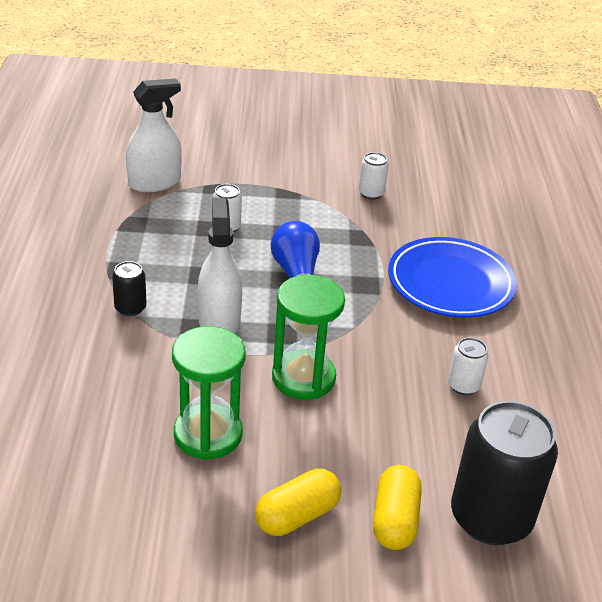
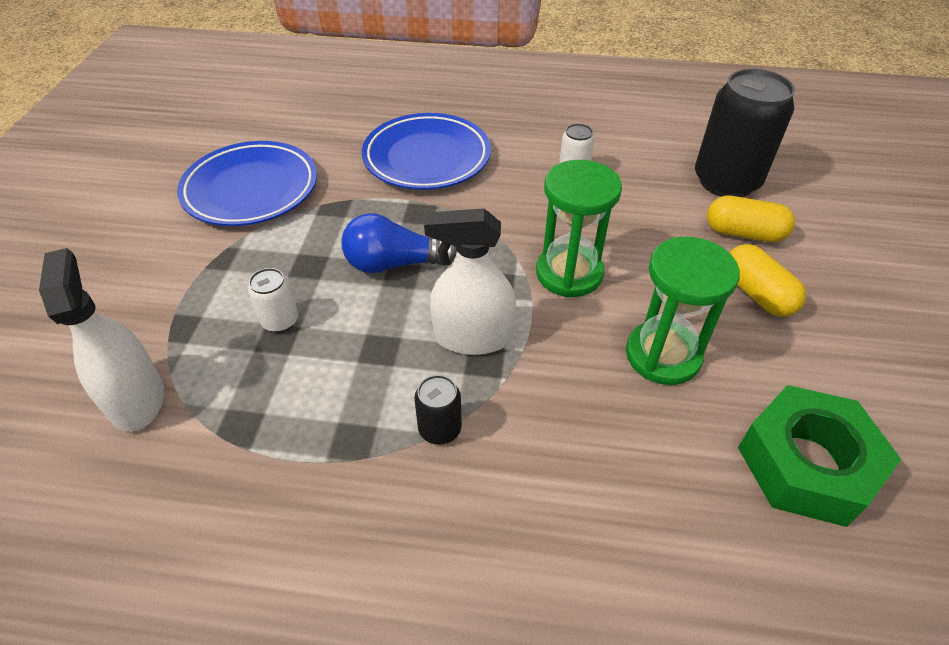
camera: 80 degrees left, 10 degrees up
white can [358,152,389,199] -> blue plate [177,141,317,226]
none -> green nut [738,385,901,527]

